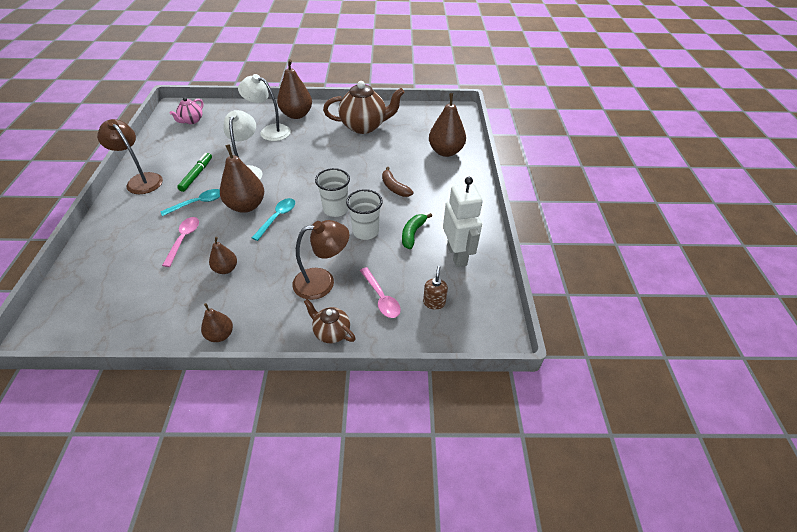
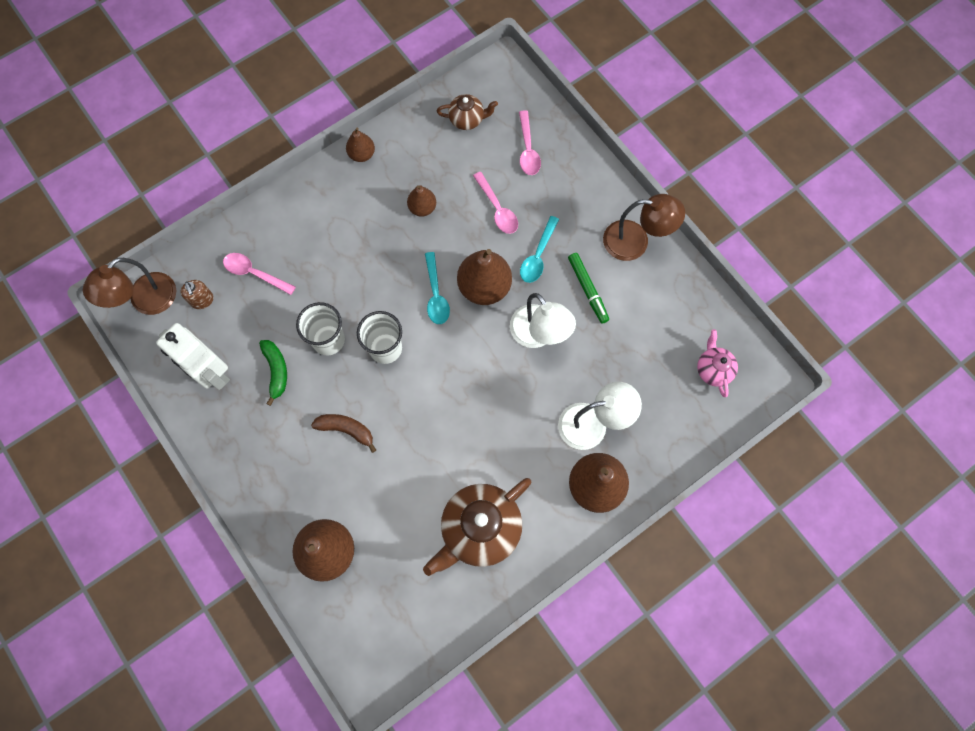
camera: 145 degrees right, 25 degrees up
brown lamp [293,220,349,300] -> brown lamp moved to [83,258,176,315]
brown teapot [304,299,356,343] -> brown teapot moved to [437,94,498,130]
none -> pink spoon [519,110,541,175]

